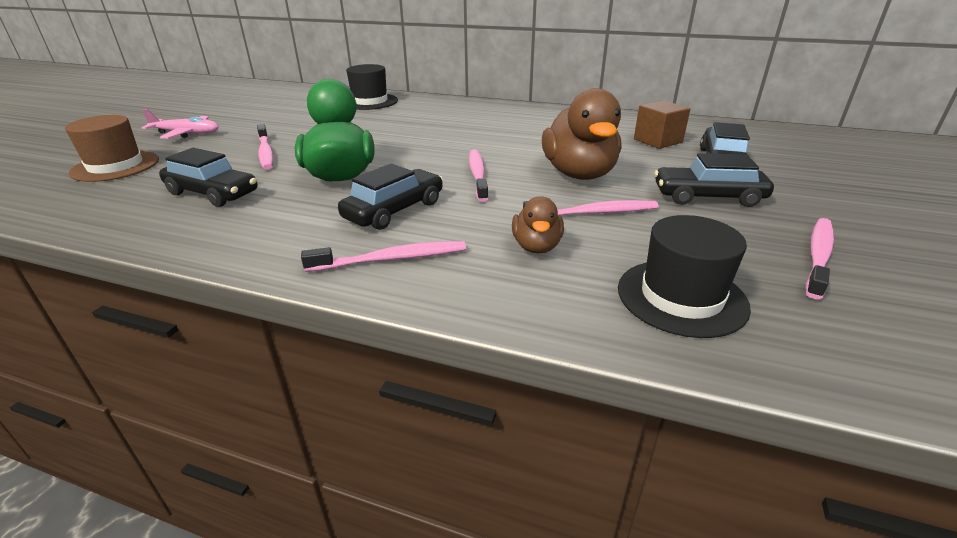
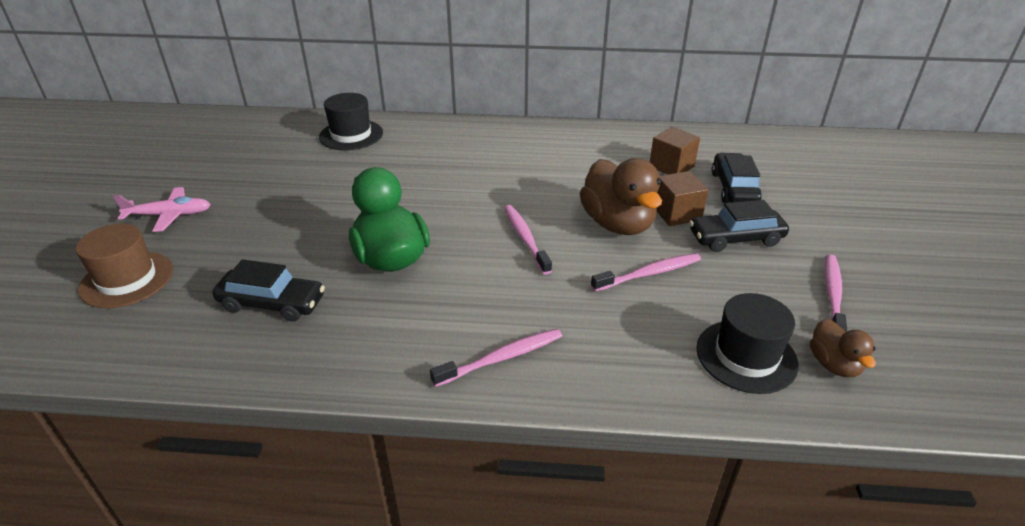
camera: 15 degrees left, 5 degrees up
pink toothbrush [257,124,274,170] -> none
black car [338,164,443,230] -> none
brown duck [512,196,564,253] -> brown duck moved to [810,318,876,377]
none -> brown cube [657,171,709,226]

